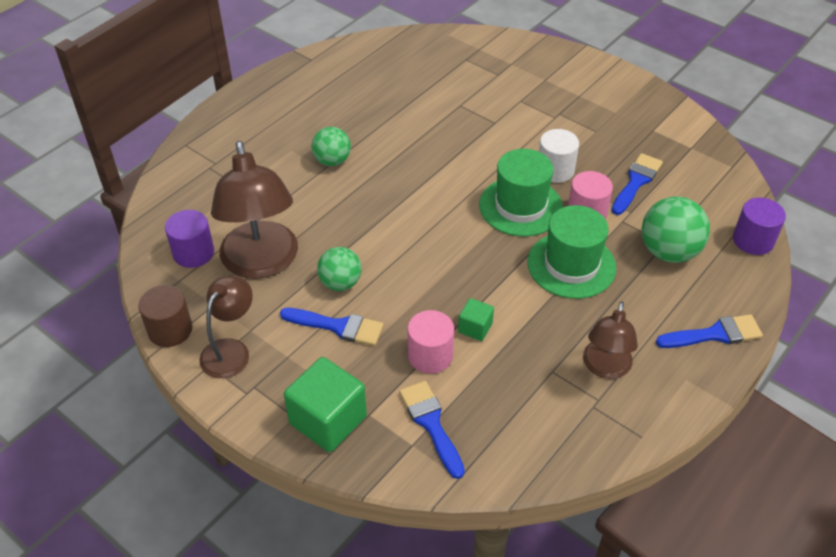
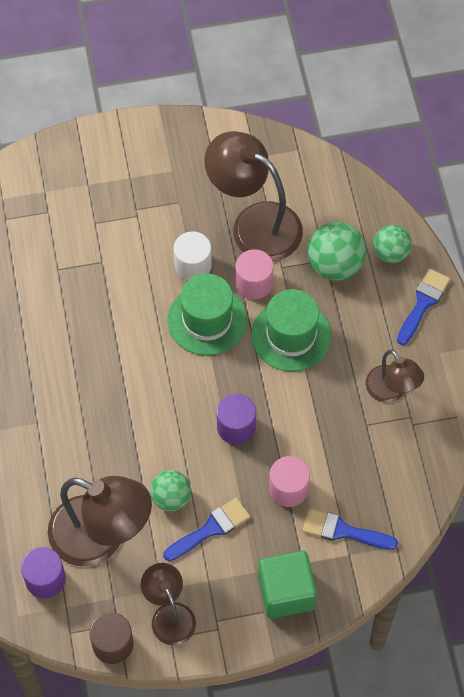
camera: 50 degrees left, 15 degrees up
green ball [311,127,351,166] -> green ball moved to [373,225,412,263]
green cube [458,298,494,341] -> none
blue brush [611,153,663,215] -> brown lamp [204,131,303,262]
purple cylinder [733,197,786,255] -> purple cylinder moved to [217,394,256,444]

